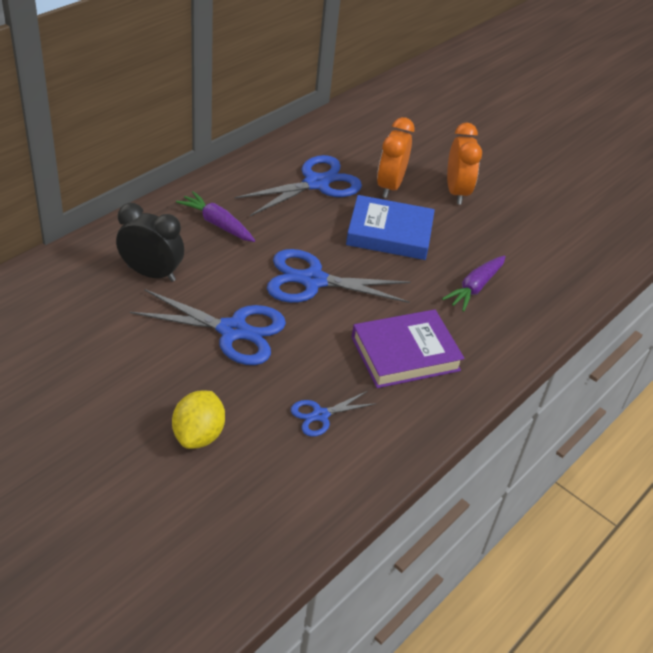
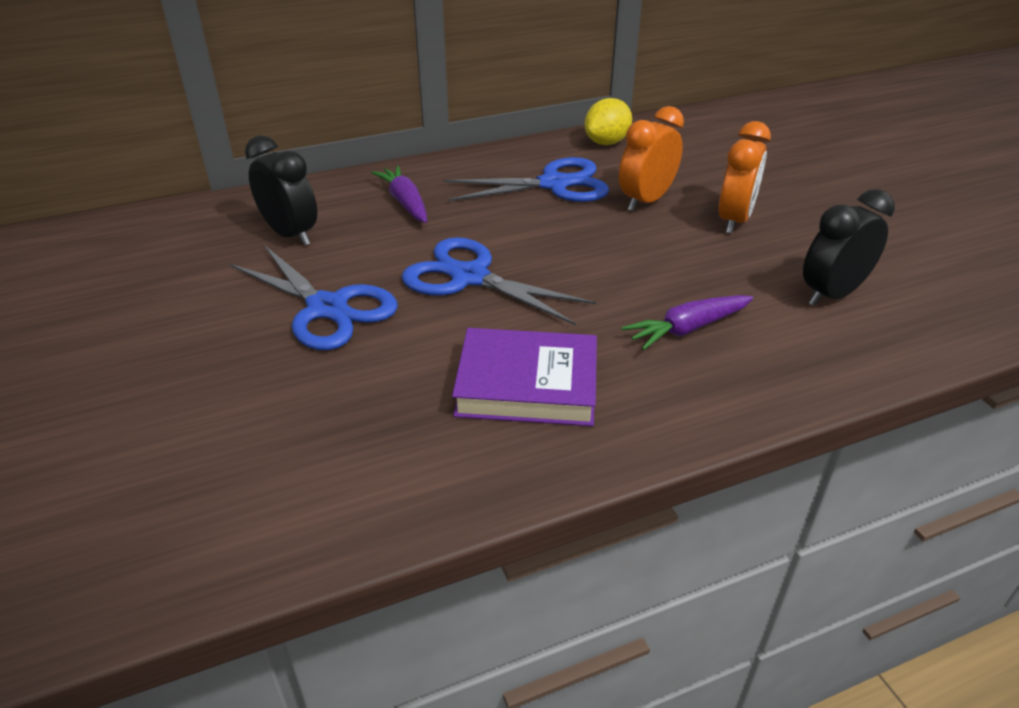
camera: 30 degrees right, 5 degrees down
yellow lemon [172,390,225,449] -> yellow lemon moved to [585,98,632,145]
blue scissors [291,391,377,437] -> none
blue book [346,195,435,260] -> none
none -> black clock [803,189,895,306]

